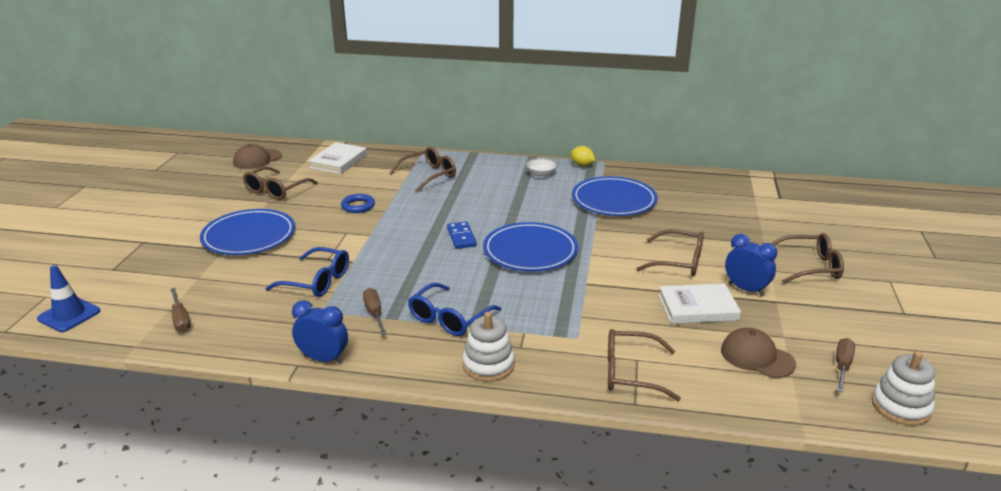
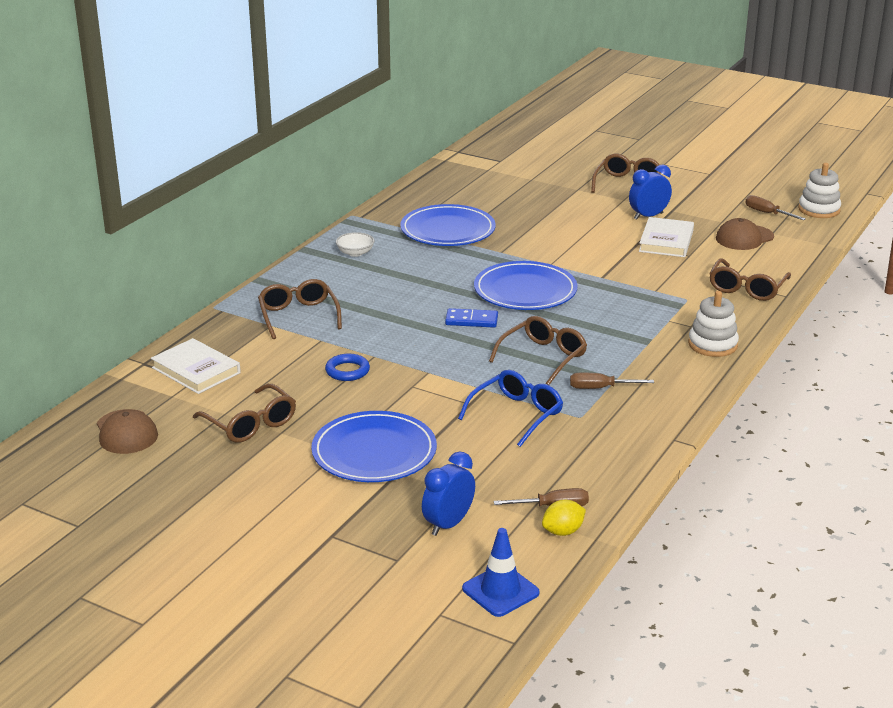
camera: 70 degrees left, 0 degrees up
blue clock [292,300,348,364] -> blue clock moved to [422,451,475,536]
blue glasses [408,283,501,336] -> none
yellow lemon [571,146,595,167] -> yellow lemon moved to [542,500,586,536]
brown glasses [636,230,704,276] -> brown glasses moved to [489,316,587,385]

